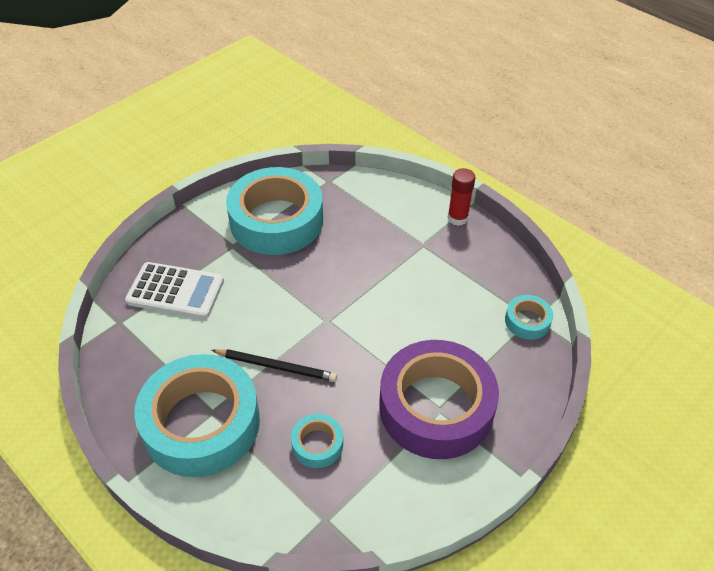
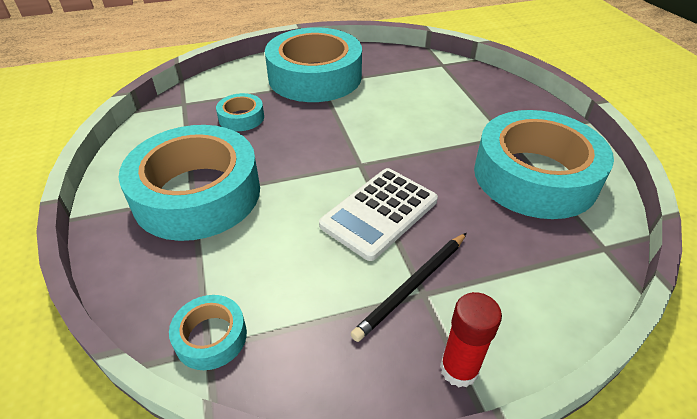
camera: 120 degrees right, 5 degrees down
white calculator [125,262,224,319] -> white calculator moved to [319,168,438,261]
black pencil [212,349,337,382] -> black pencil moved to [351,233,467,342]
purple tape [379,340,499,459] -> turquoise tape [119,125,260,241]

